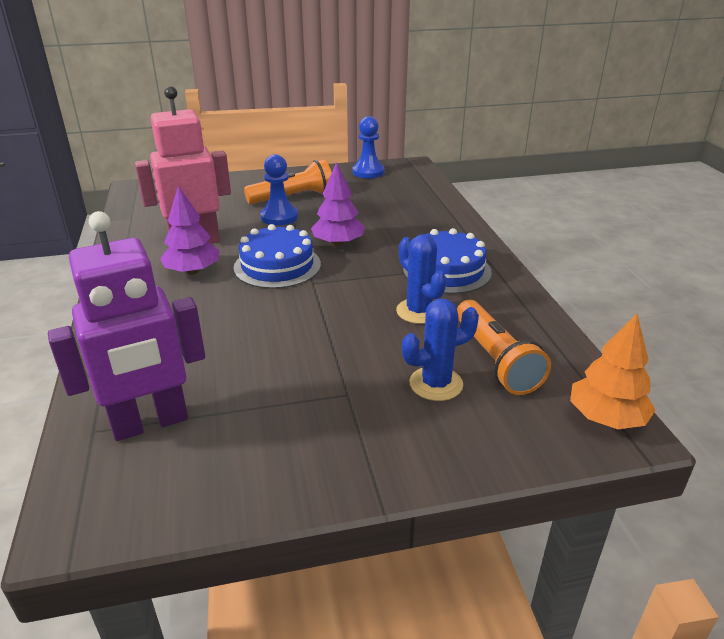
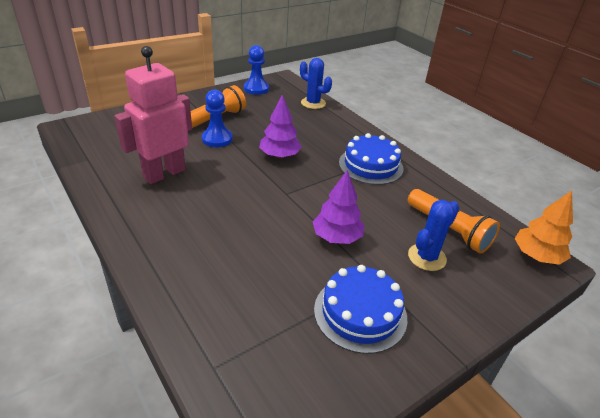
camera: 25 degrees left, 5 degrees up
purple robot [48,211,205,441] -> none
purple tree [160,186,219,275] -> purple tree moved to [313,170,365,244]
blue cake [234,224,321,289] -> blue cake moved to [314,265,407,354]
blue cactus [396,234,447,324] -> blue cactus moved to [300,58,332,109]

